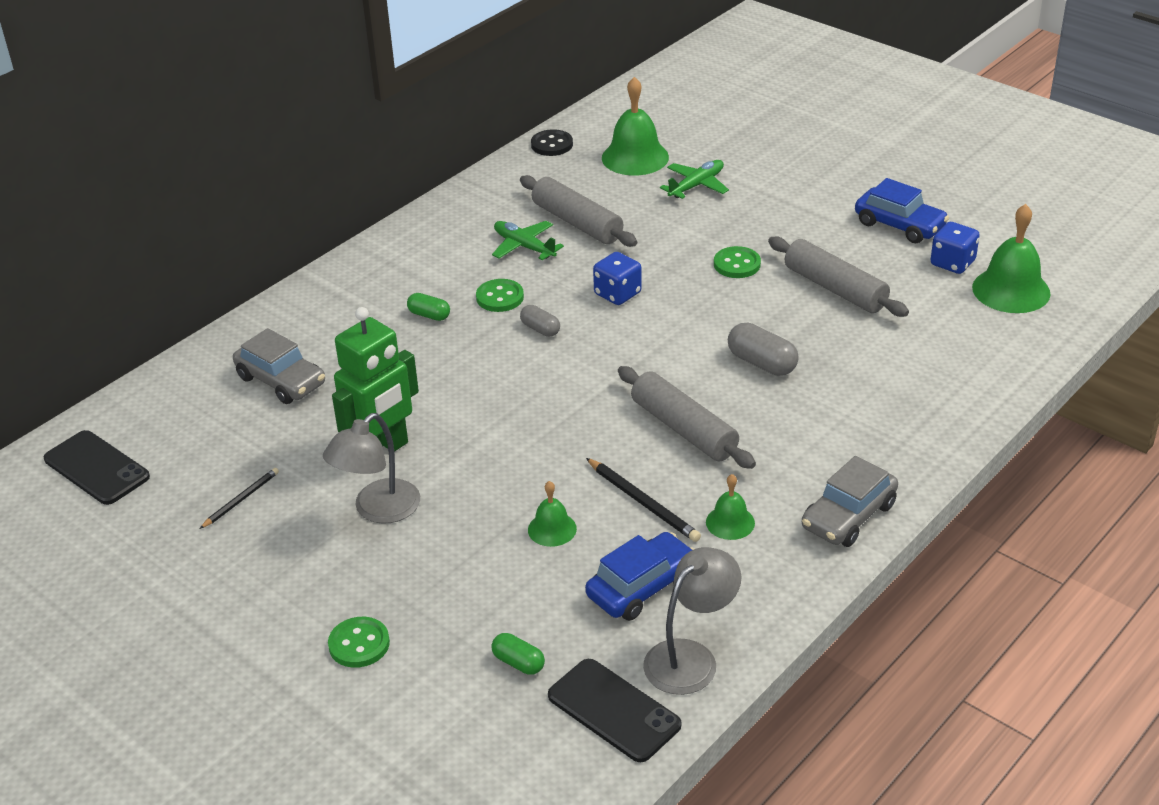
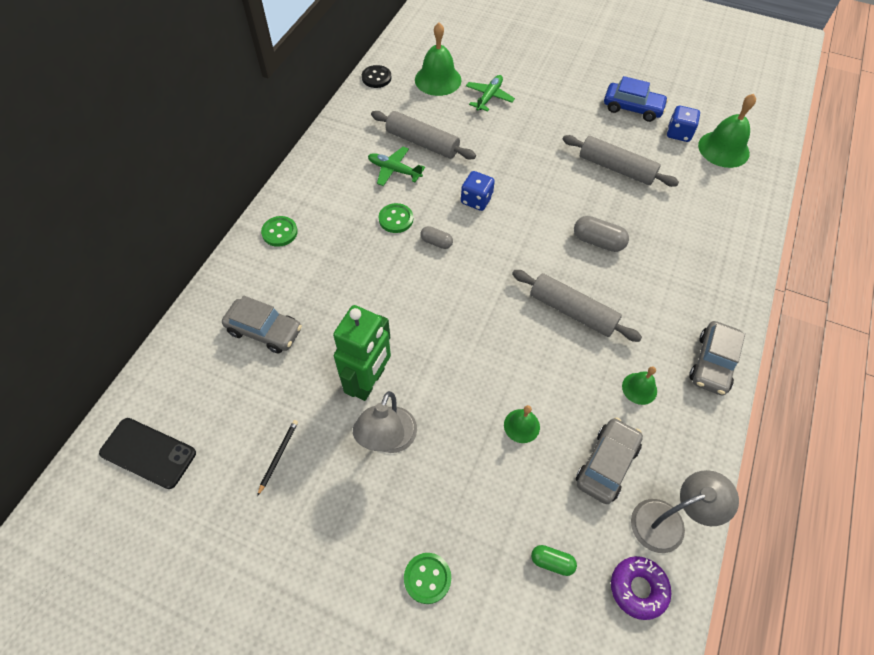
camera: 20 degrees left, 20 degrees up
green capsule [407,293,450,321] -> none
black phone [548,659,681,762] -> purple donut [611,556,671,620]
blue car [585,532,694,621] -> grey car [576,418,643,504]
black pencil [586,458,701,542] -> none
grey lamp [643,547,741,695] -> grey lamp turned 45 degrees clockwise [631,470,739,553]
green button [714,246,761,278] -> green button moved to [261,216,298,247]

